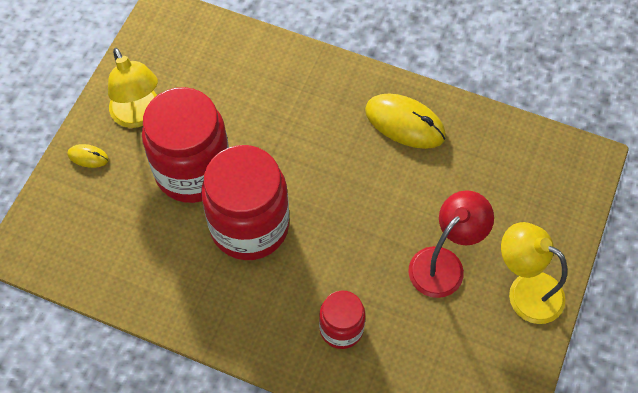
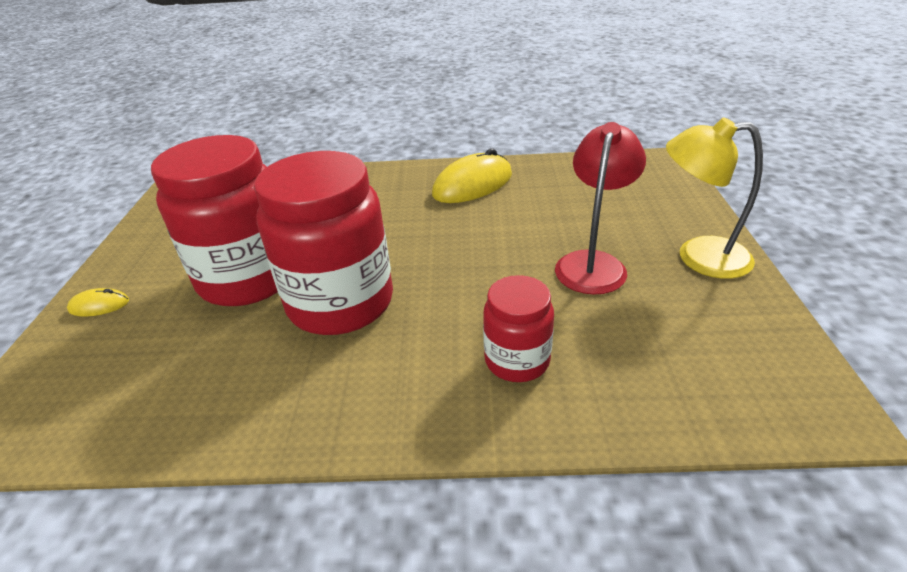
camera: 20 degrees left, 25 degrees down
yellow lamp [108,48,158,128] -> none
yellow mouse [365,93,446,149] -> yellow mouse turned 45 degrees counterclockwise [432,148,512,203]

